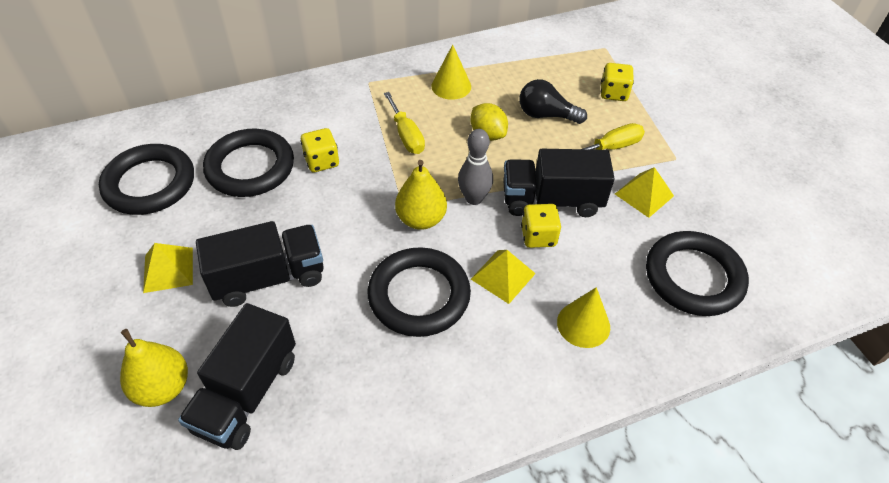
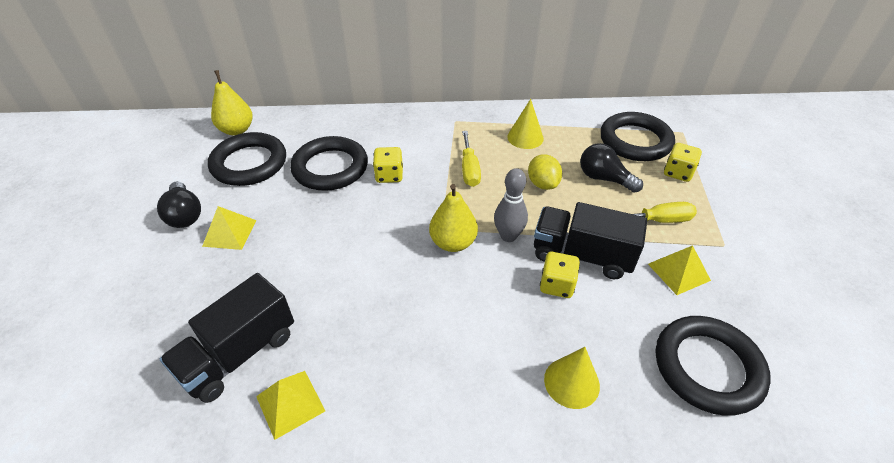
camera: 20 degrees right, 5 degrees down
yellow pear [120,329,188,407] -> yellow pear moved to [211,70,253,135]
black truck [196,221,324,307] -> none
black ring [368,247,471,337] -> black ring moved to [600,112,675,161]
yellow pyramid [471,250,536,304] -> yellow pyramid moved to [256,371,325,440]
none -> black light bulb [157,181,201,228]

